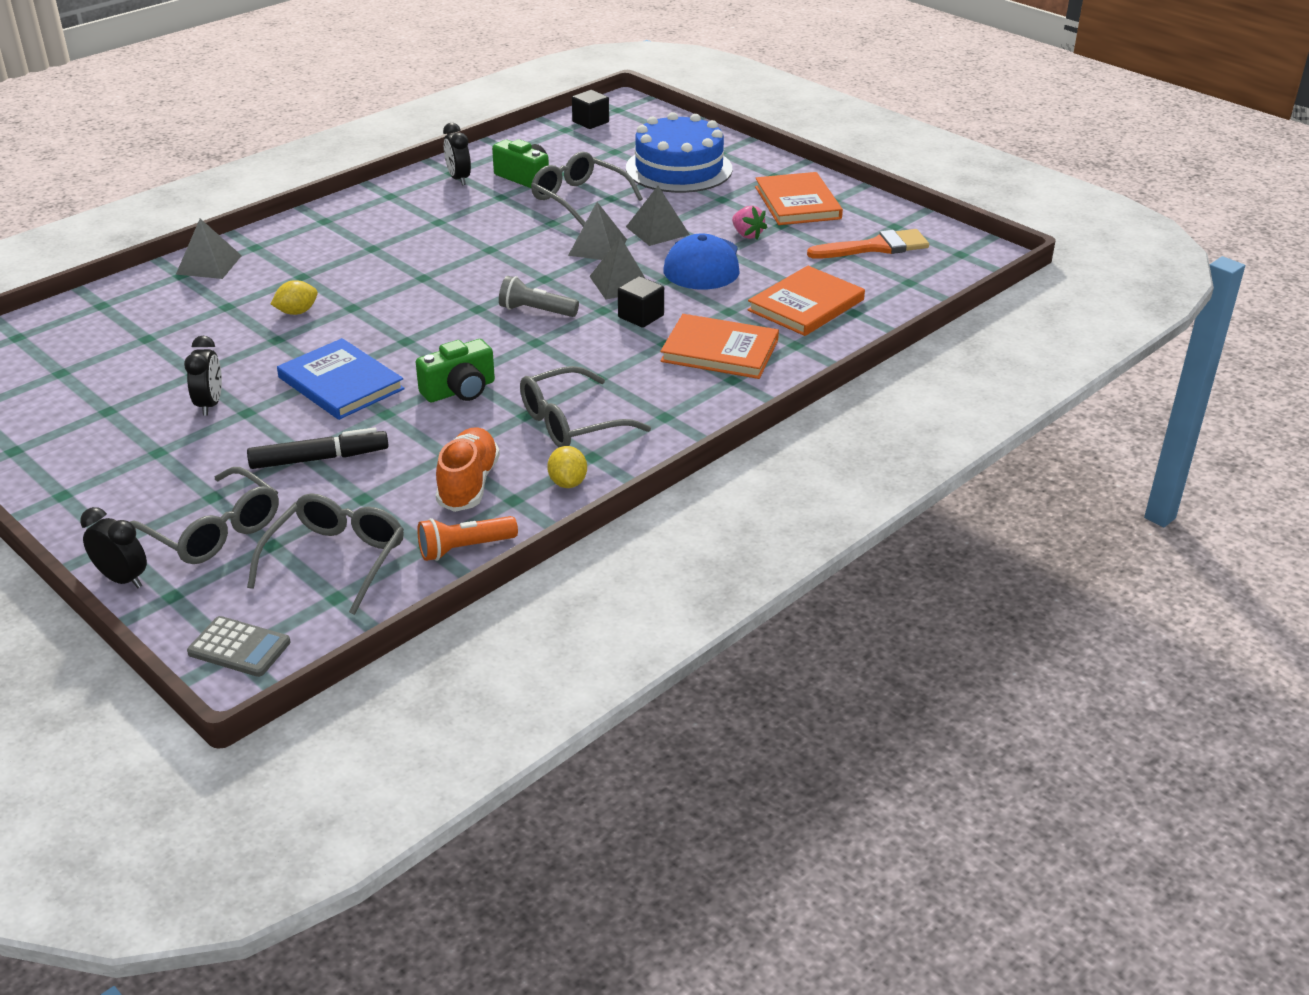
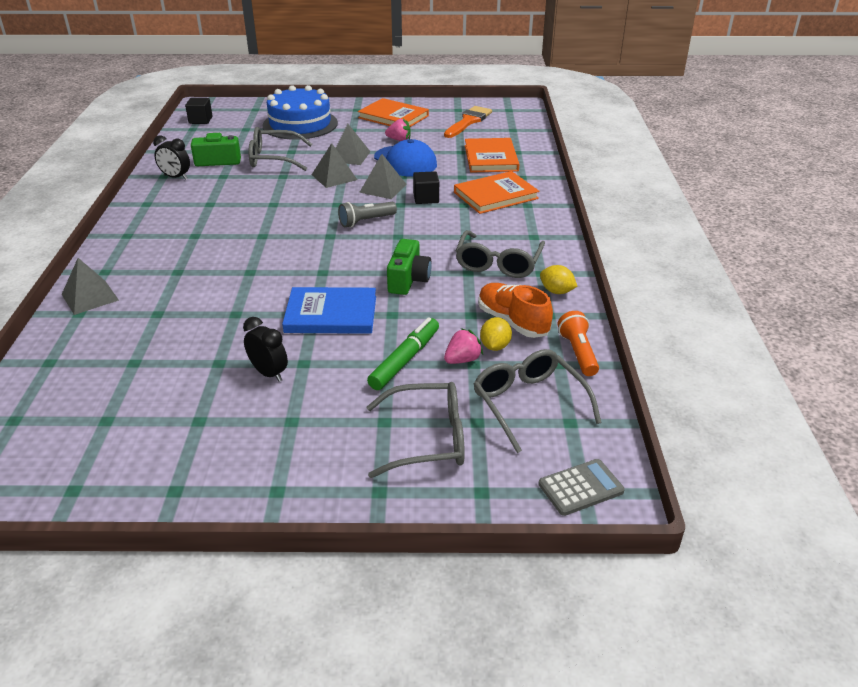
camera: 45 degrees left, 0 degrees up
black clock [80,507,147,588] -> none
black marker [247,428,389,469] -> green marker [367,317,439,390]
yellow lemon [271,280,318,315] -> yellow lemon moved to [480,317,512,351]
orange flashlight [417,516,518,561] -> orange flashlight turned 150 degrees clockwise [558,311,599,376]
none -> pink strawberry [444,328,483,364]

